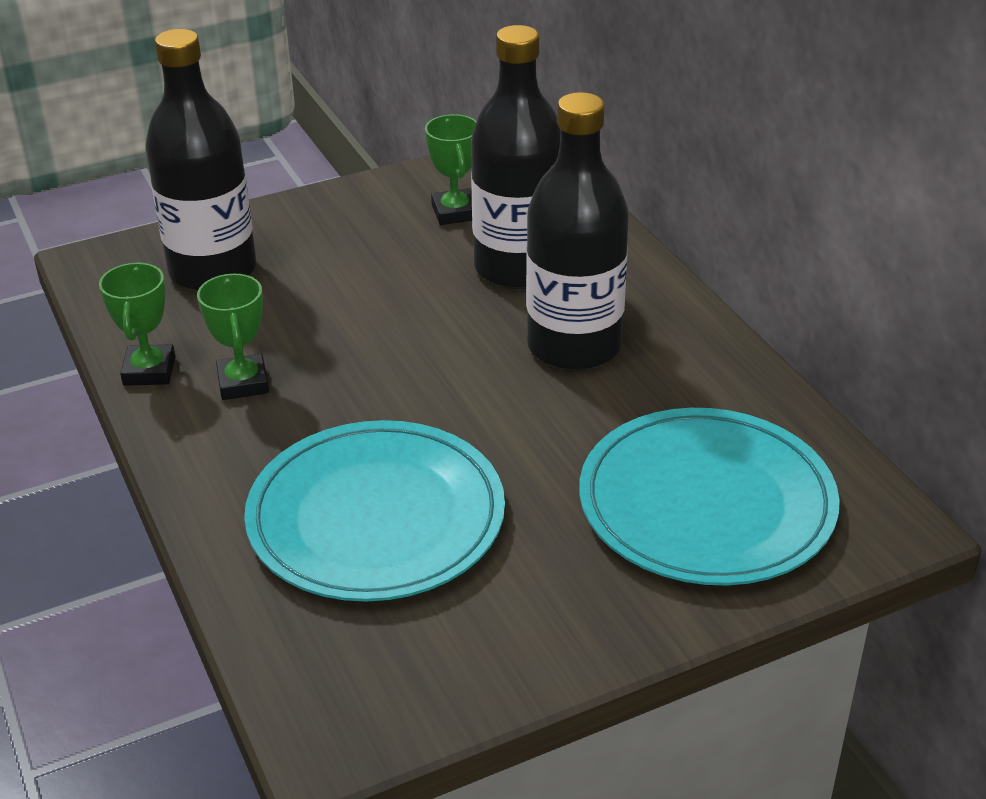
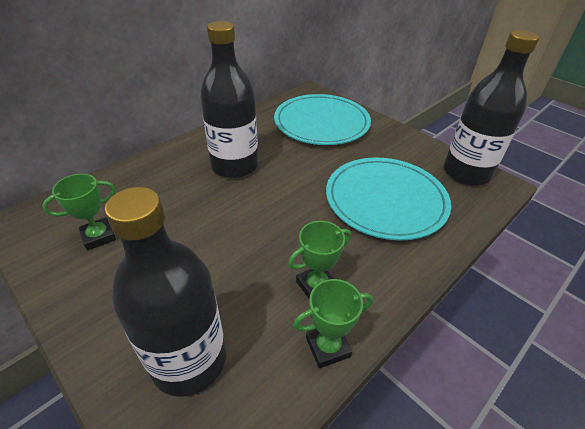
camera: 110 degrees left, 5 degrees up
black bottle [471,25,560,289] -> black bottle moved to [444,30,539,186]

